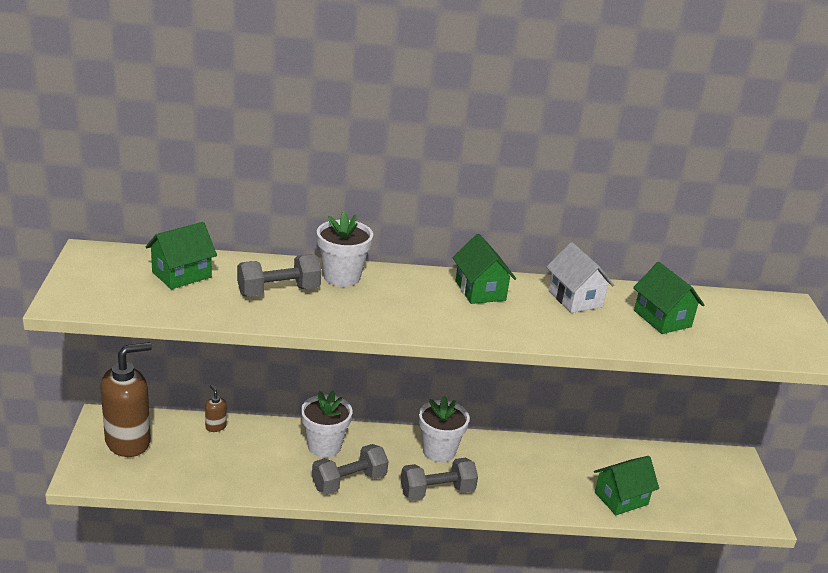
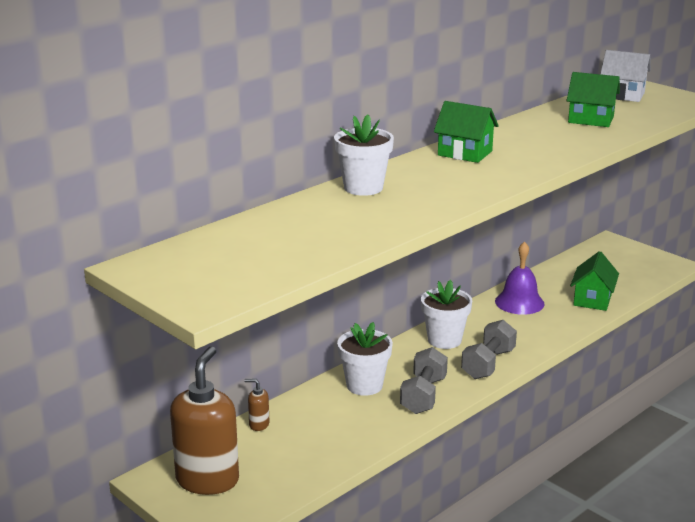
camera: 40 degrees left, 5 degrees down
green house [145,222,217,289] -> none
grey dumbbell [237,254,322,297] -> none
white house [546,242,614,313] -> white house moved to [600,50,651,102]
none -> purple bell [495,241,545,315]

